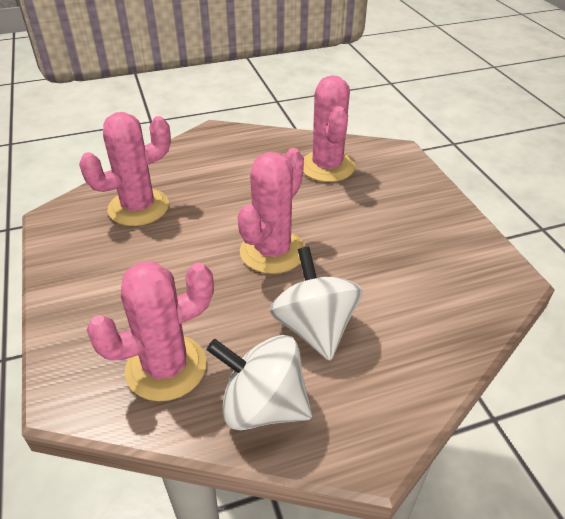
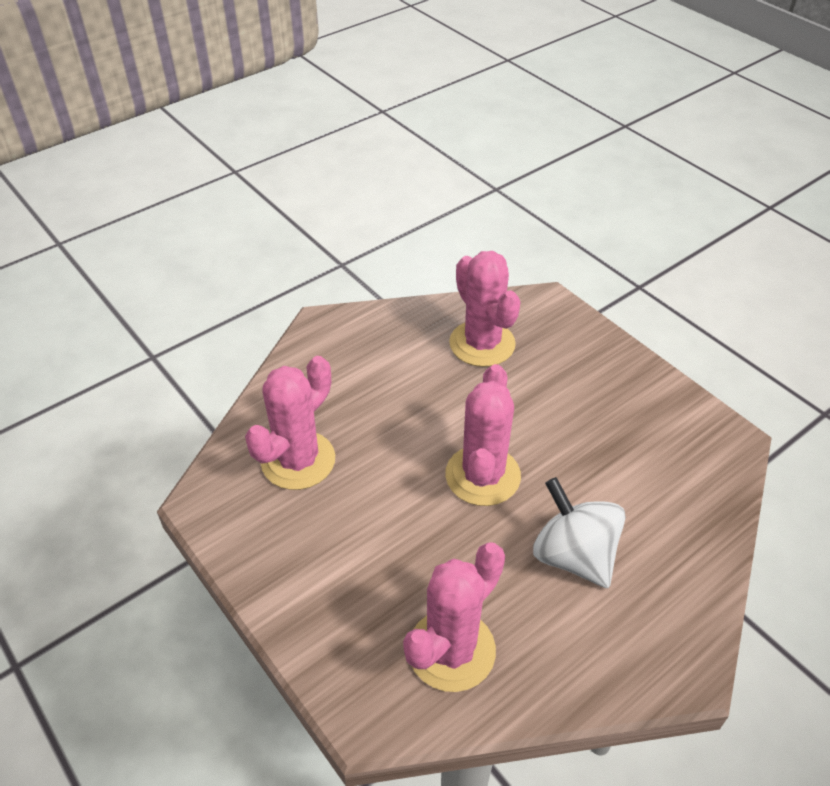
camera: 20 degrees left, 5 degrees up
white spinning top [206,335,312,430] -> none

